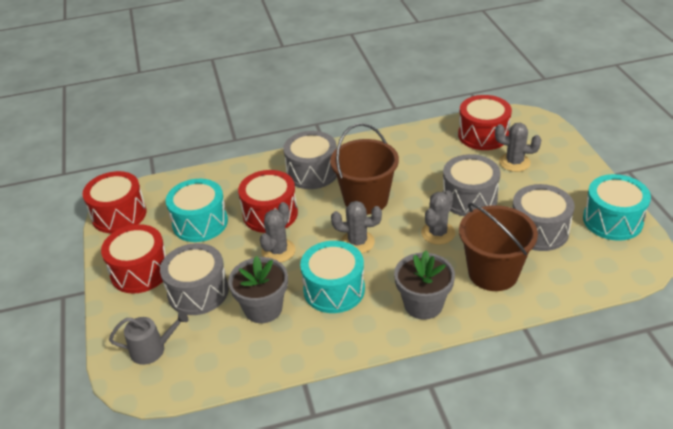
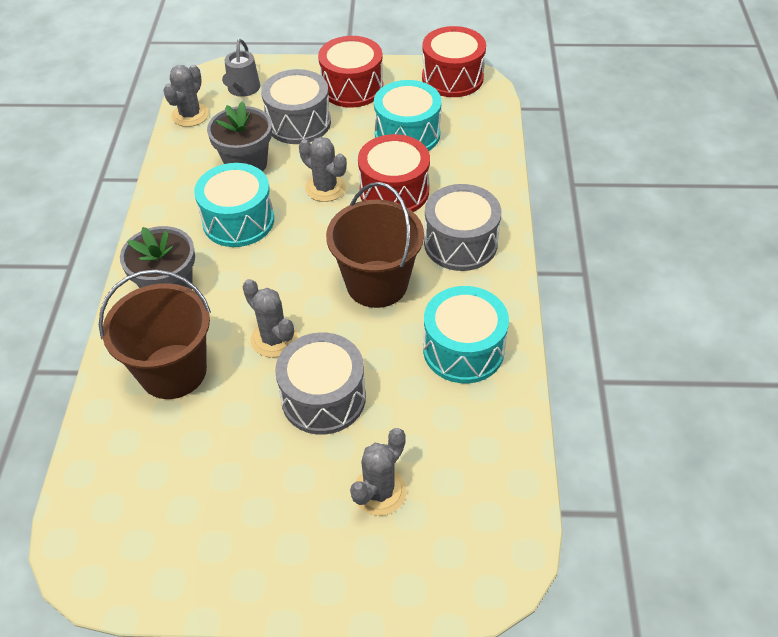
camera: 105 degrees right, 10 degrees up
grey cactus [331,201,382,254] -> grey cactus moved to [163,64,209,127]
red drum [458,95,512,150] -> none
grey drum [513,184,575,251] -> none
turquoise drum [583,174,651,241] -> turquoise drum moved to [423,286,509,383]

